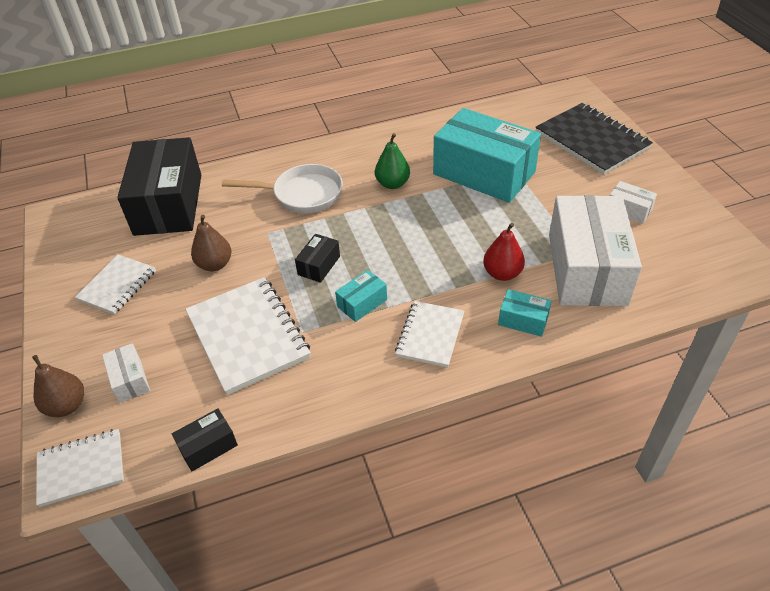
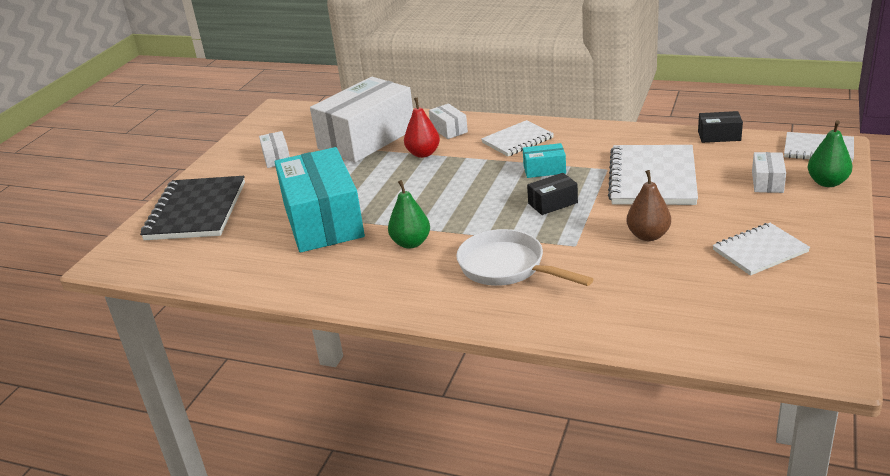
camera: 140 degrees left, 15 degrees down
brown pear [32,355,84,417] -> green pear [808,120,852,187]
black box [117,137,201,236] -> none
turquoise box [498,289,552,337] -> white box [429,104,468,139]

